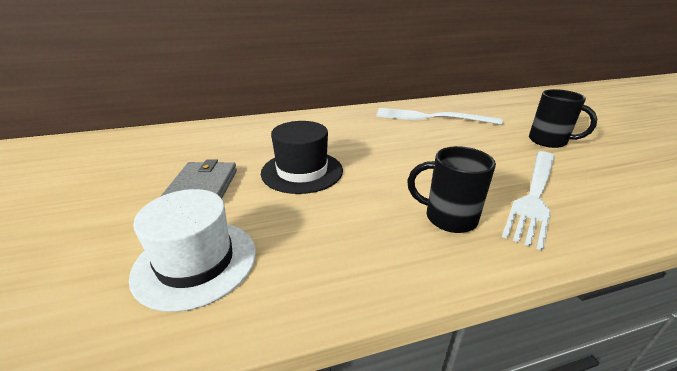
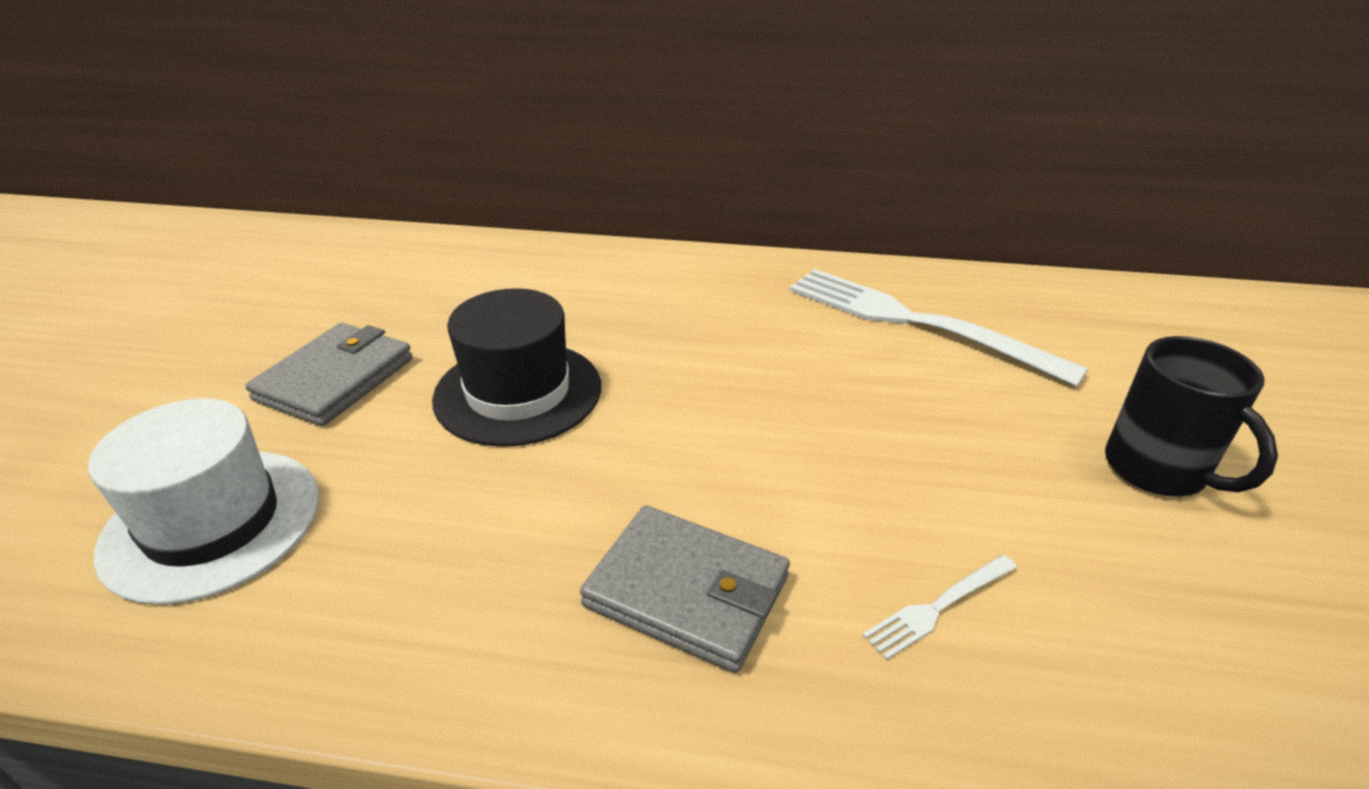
camera: 25 degrees right, 5 degrees up
black mug [407,146,496,233] -> grey wallet [580,505,790,673]
white fork [502,151,555,251] -> white fork [862,555,1017,660], size x0.43

